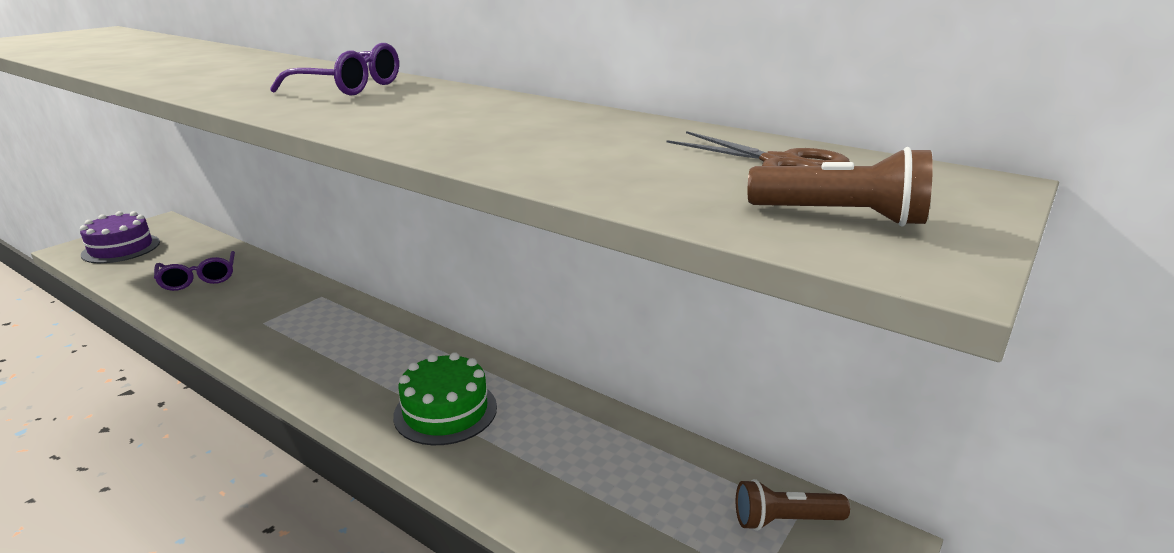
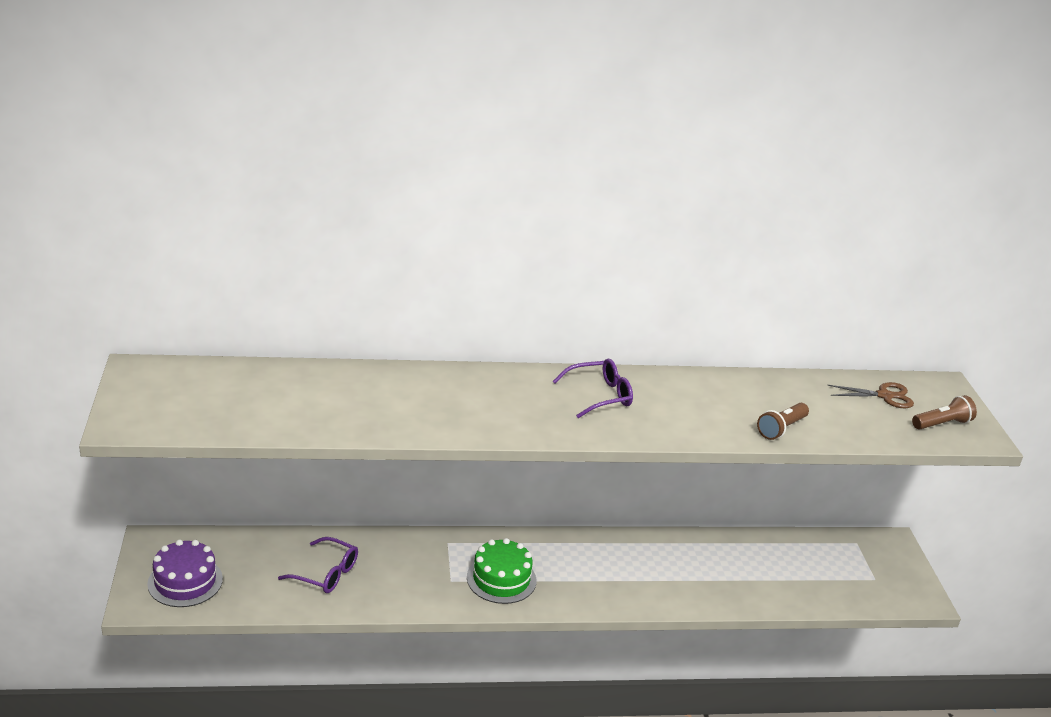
camera: 45 degrees left, 5 degrees up
green cake [393,352,497,445] -> green cake moved to [467,538,536,604]
brown flashlight [736,479,850,531] -> brown flashlight moved to [757,403,809,440]

